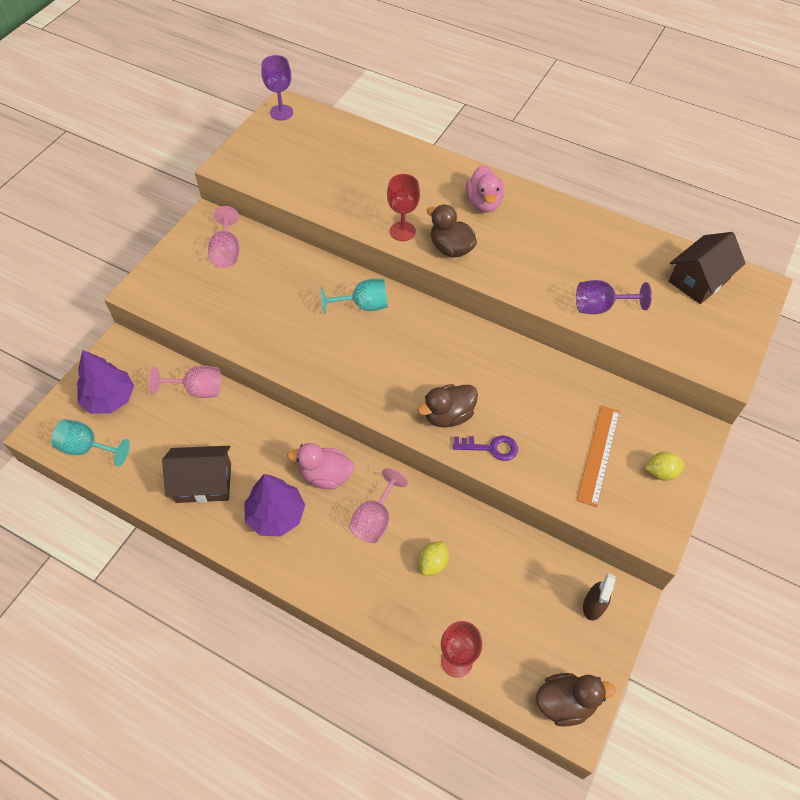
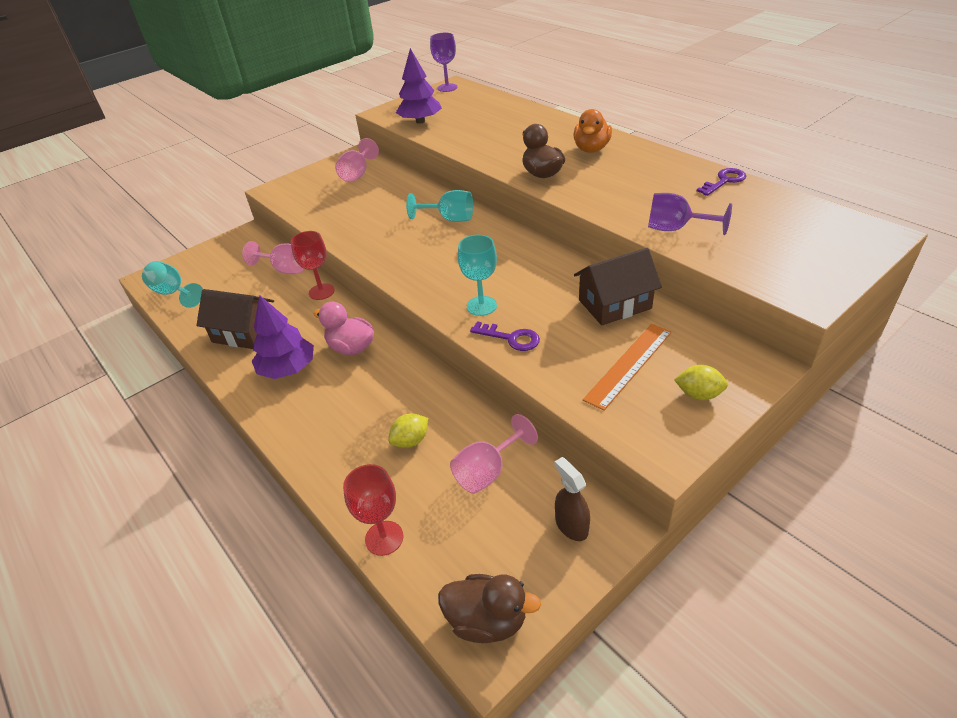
camera: 25 degrees right, 15 degrees down
purple tree [77,350,134,414] -> purple tree moved to [396,48,442,124]
pink goblet [349,468,408,543] -> pink goblet moved to [450,414,538,494]
red goblet [387,174,420,241] -> red goblet moved to [291,231,335,300]
brown duck [418,384,478,428] -> turquoise goblet [458,235,497,316]
pink duck [466,165,504,213] -> orange duck [573,109,612,153]
brown spray bottle [583,573,616,621] -> brown spray bottle turned 105 degrees clockwise [555,457,590,541]
brown house [669,232,746,304] -> brown house moved to [574,248,662,325]
none -> purple key [697,168,746,196]

